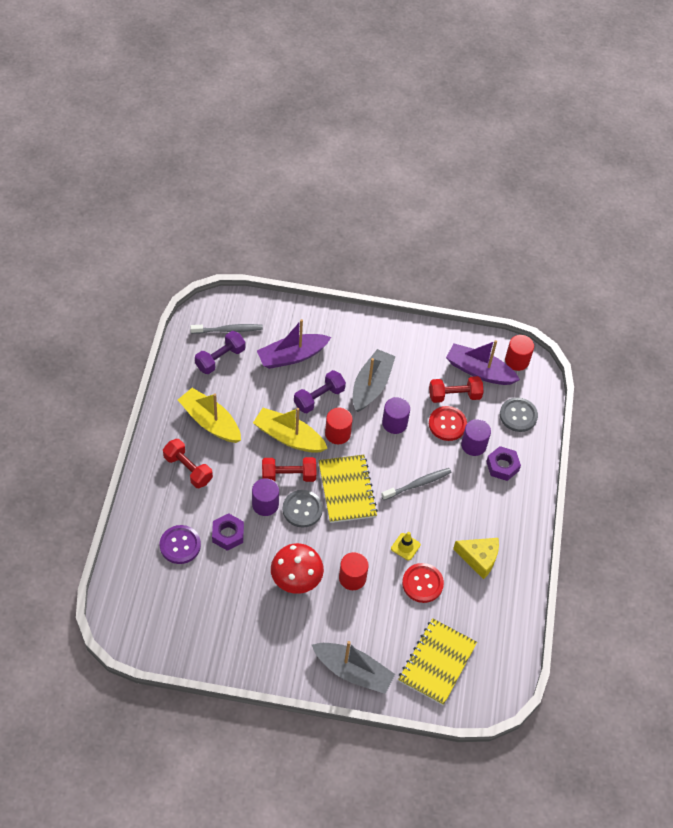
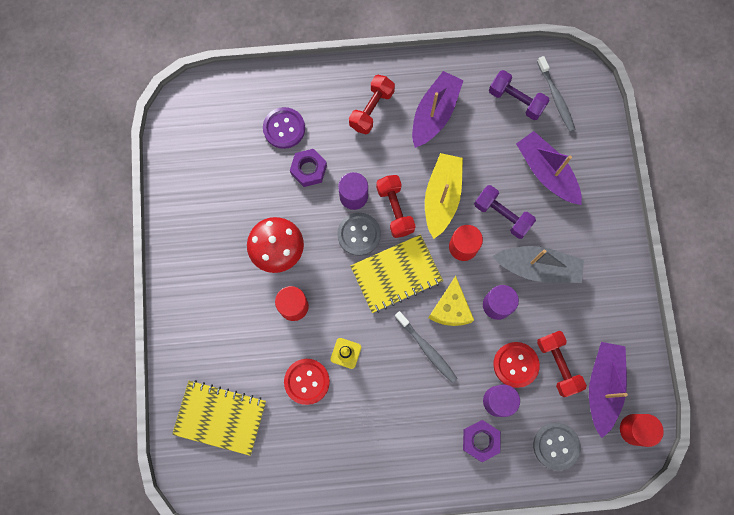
camera: 80 degrees right, 20 degrees up
yellow boat [178,388,241,443] -> purple boat [412,71,464,148]
grey boat [312,641,395,694] -> none
yellow cheese [453,538,499,579] -> yellow cheese moved to [428,276,474,326]

